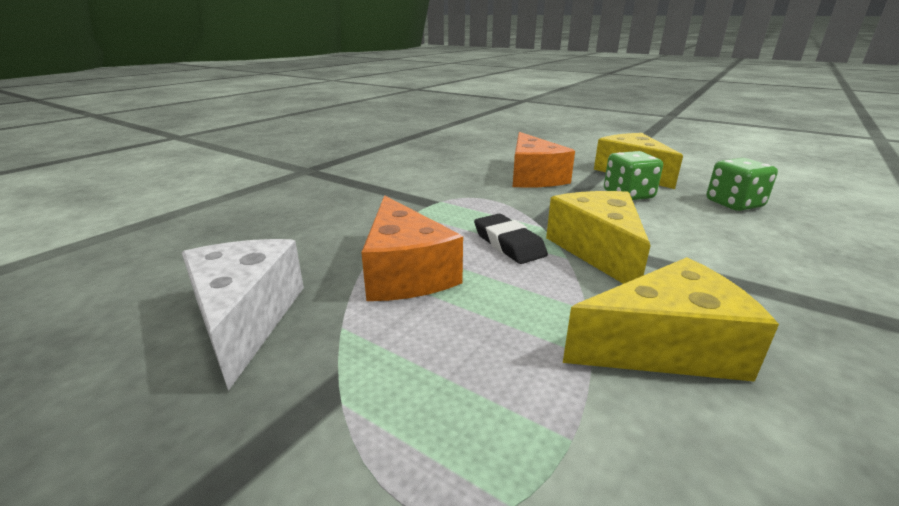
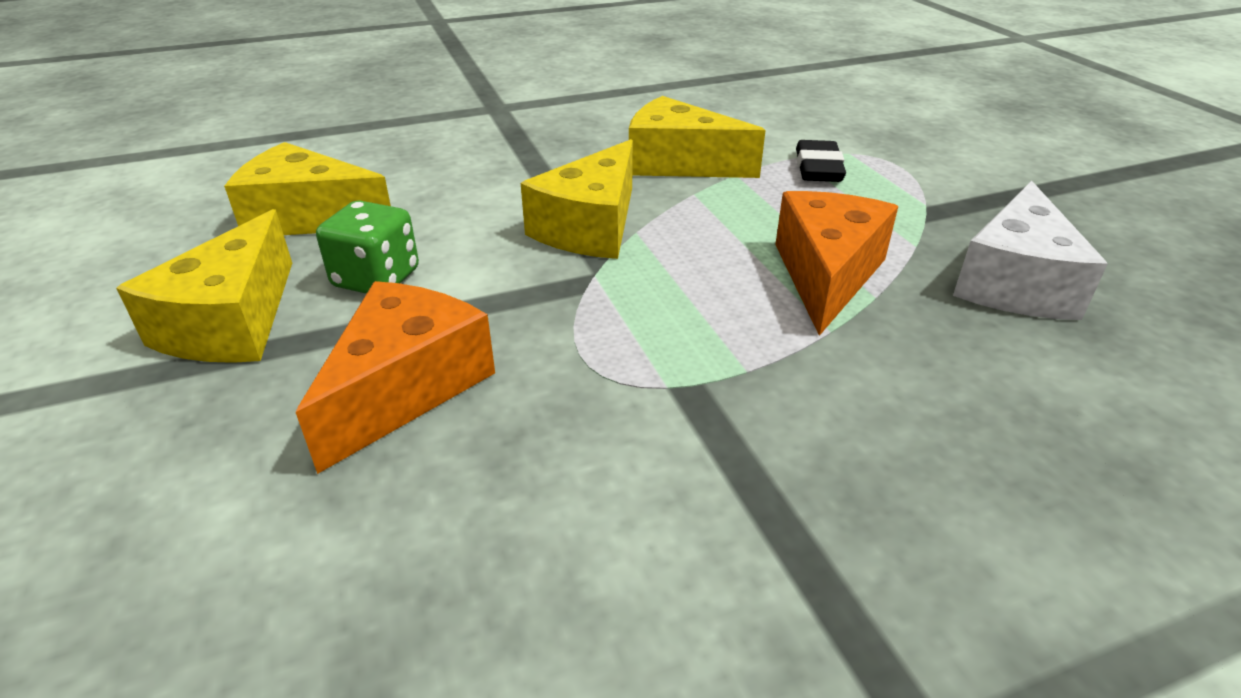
camera: 145 degrees left, 10 degrees up
black eraser [474,214,548,264] -> black eraser moved to [796,140,846,182]
green dice [706,158,778,211] -> yellow cheese [224,142,391,235]

